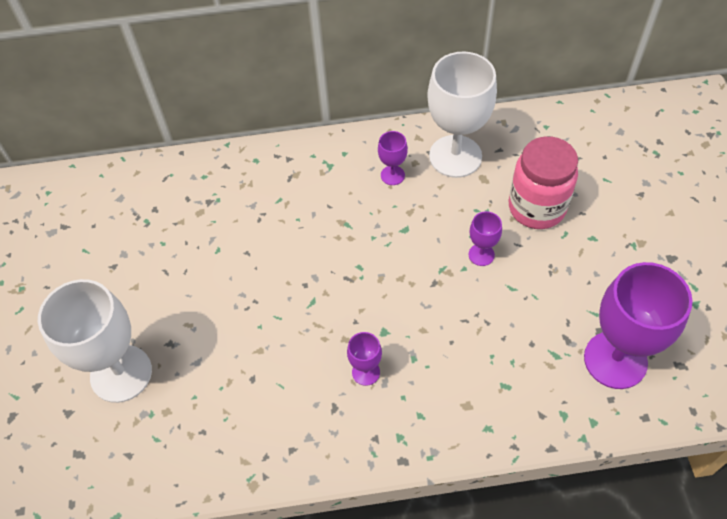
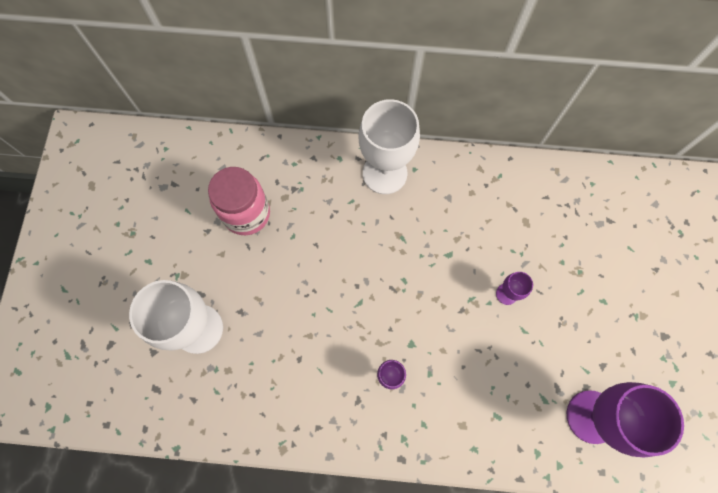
camera: 10 degrees right, 15 degrees up
purple goblet [378,131,408,185] -> none
white goblet [427,52,497,178] -> white goblet moved to [359,99,420,194]
pink jar [509,136,578,229] -> pink jar moved to [208,167,270,235]

